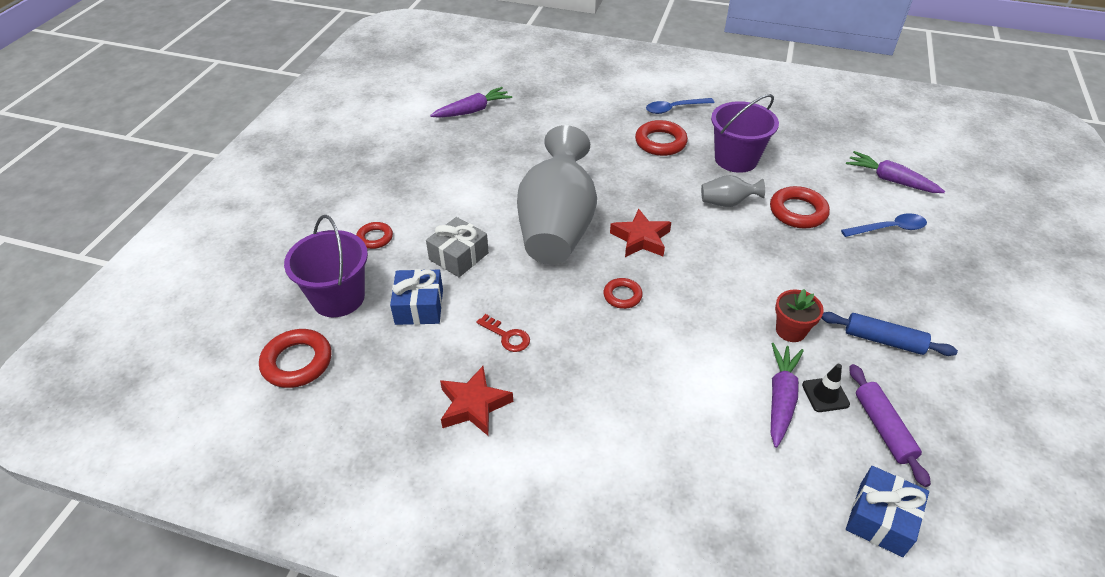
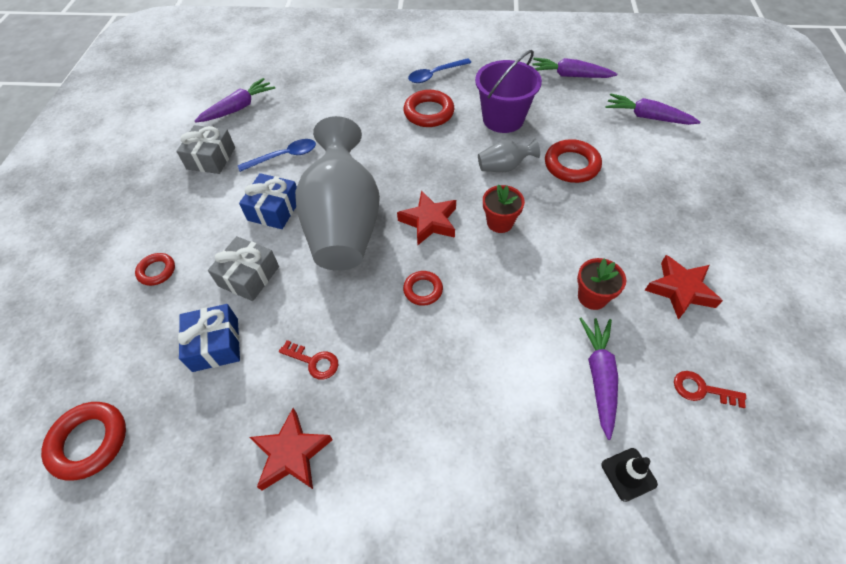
camera: 10 degrees left, 10 degrees up
purple bucket [284,215,368,317] -> none
black traffic cone [802,364,850,412] -> black traffic cone moved to [601,448,658,502]
blue rolling pin [821,312,958,356] -> red star [645,255,723,320]
blue spoon [841,213,927,237] -> blue spoon moved to [238,139,316,172]
blue gift [846,466,929,557] -> blue gift moved to [239,173,297,229]
purple rolling pin [850,364,931,487] -> red key [674,371,746,408]
none -> grey gift [176,125,235,174]
none -> red flower pot [483,184,525,233]
none -> purple carrot [532,58,617,78]

